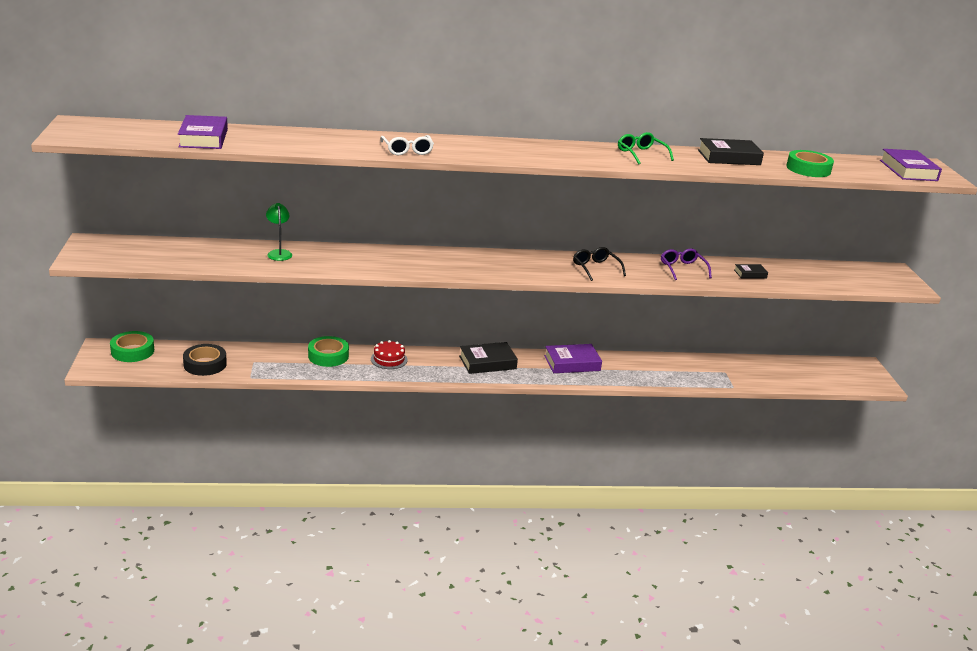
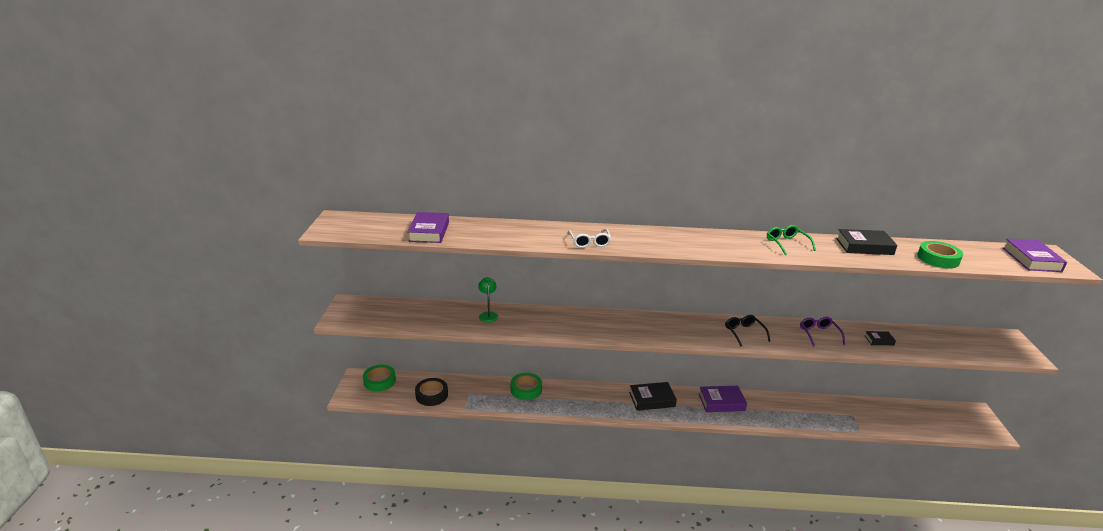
camera: 10 degrees right, 0 degrees up
red cake [371,340,408,369] -> none

